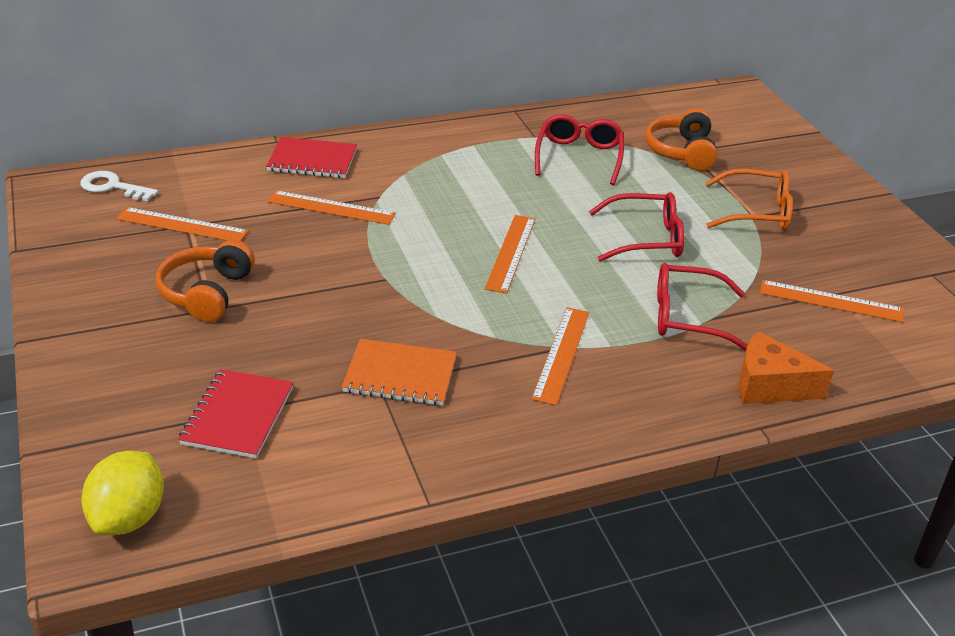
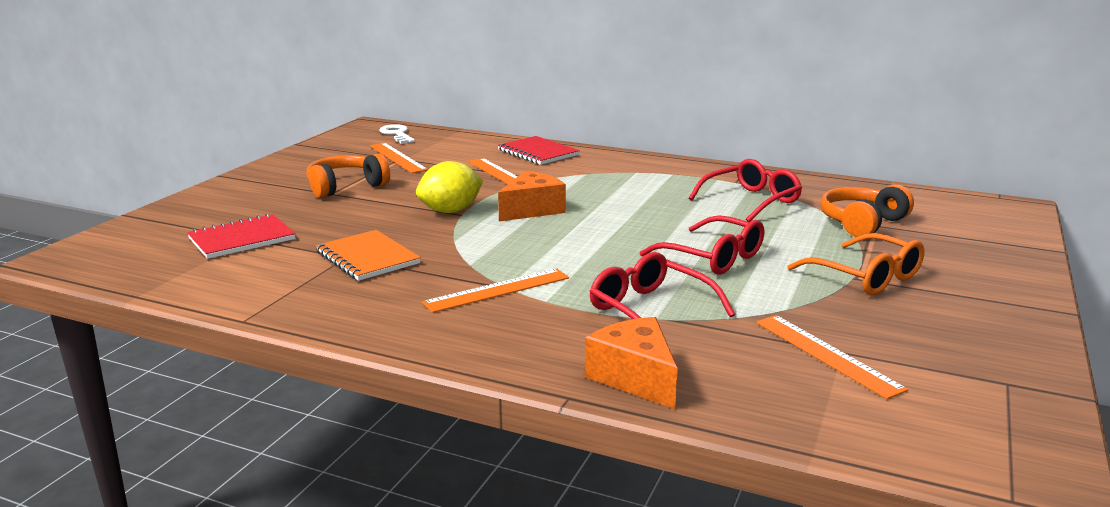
camera: 45 degrees right, 15 degrees down
yellow lemon [81,451,164,535] -> yellow lemon moved to [416,161,483,213]
orange ruler [485,215,535,293] -> none
none -> orange cheese [498,170,566,222]

